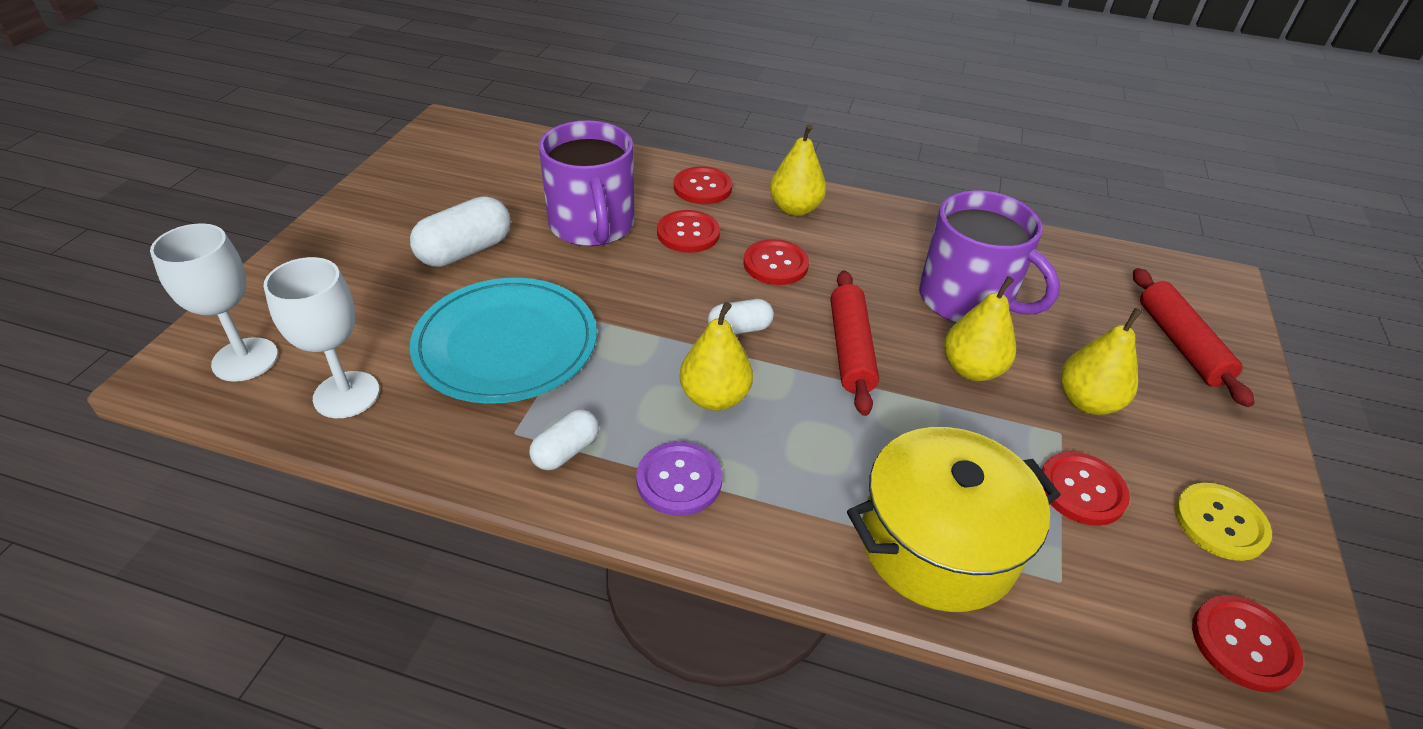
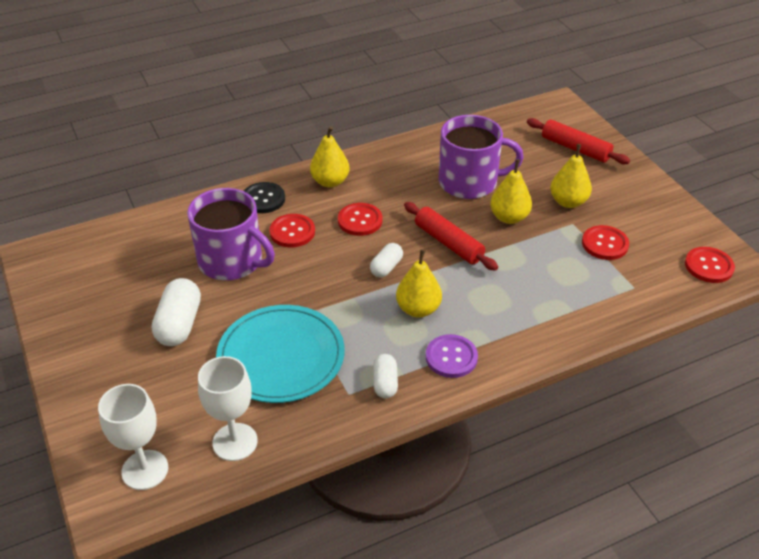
camera: 40 degrees left, 0 degrees up
red button [674,166,732,204] -> black button [244,182,285,213]
yellow pot [847,427,1061,612] -> none
yellow button [1174,483,1272,561] -> none

